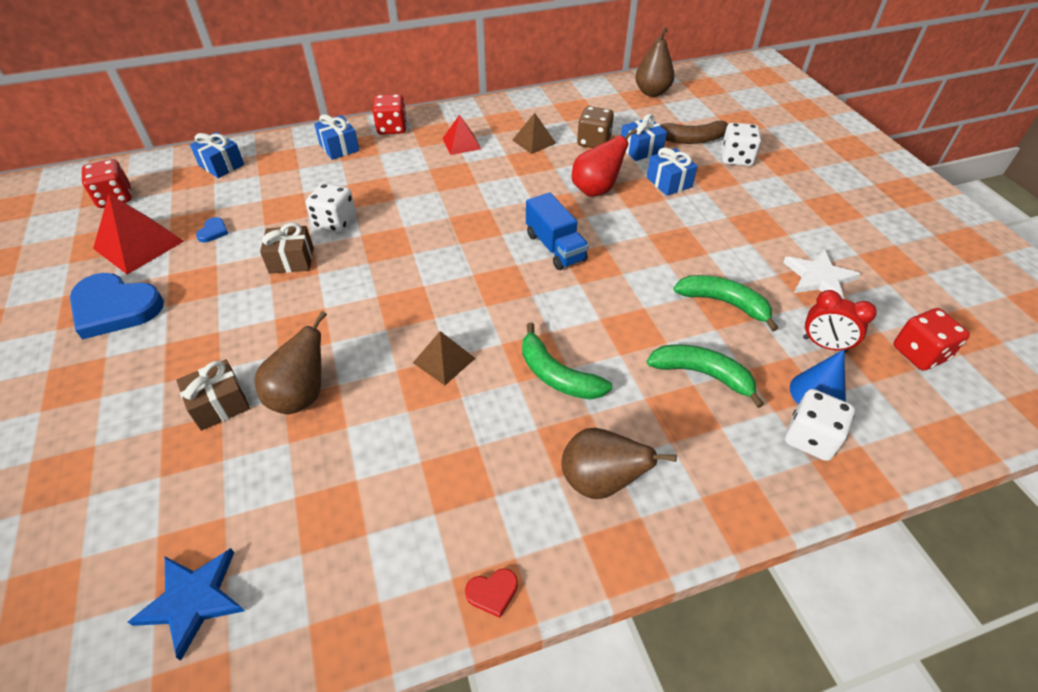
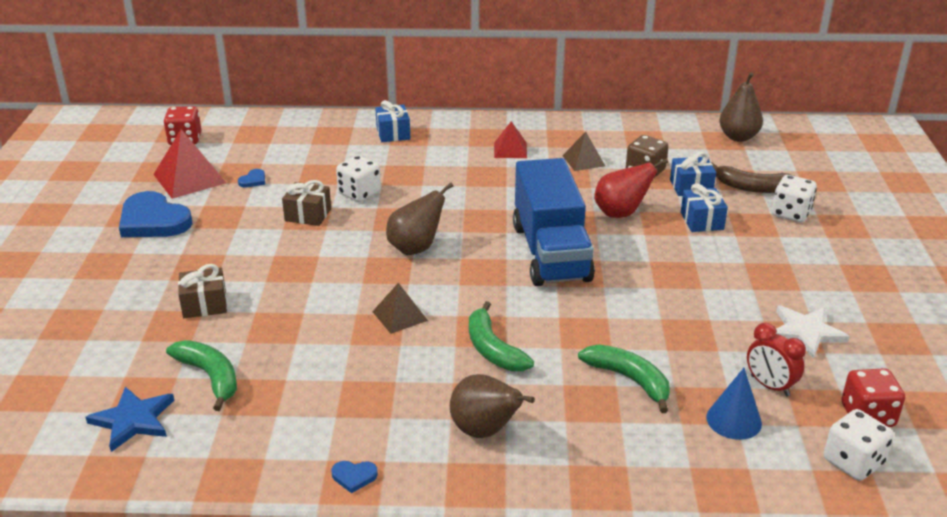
camera: 20 degrees right, 15 degrees down
blue gift [190,132,244,178] -> none
brown pear [255,311,327,414] -> brown pear moved to [386,182,453,255]
red dice [373,94,407,135] -> none
red heart [465,568,518,618] -> blue heart [331,461,378,493]
blue truck [526,192,589,270] -> blue truck [513,158,595,286], size x1.80
green banana [674,275,778,332] -> green banana moved to [166,340,237,411]
white dice [785,389,855,461] -> white dice moved to [824,409,894,481]

